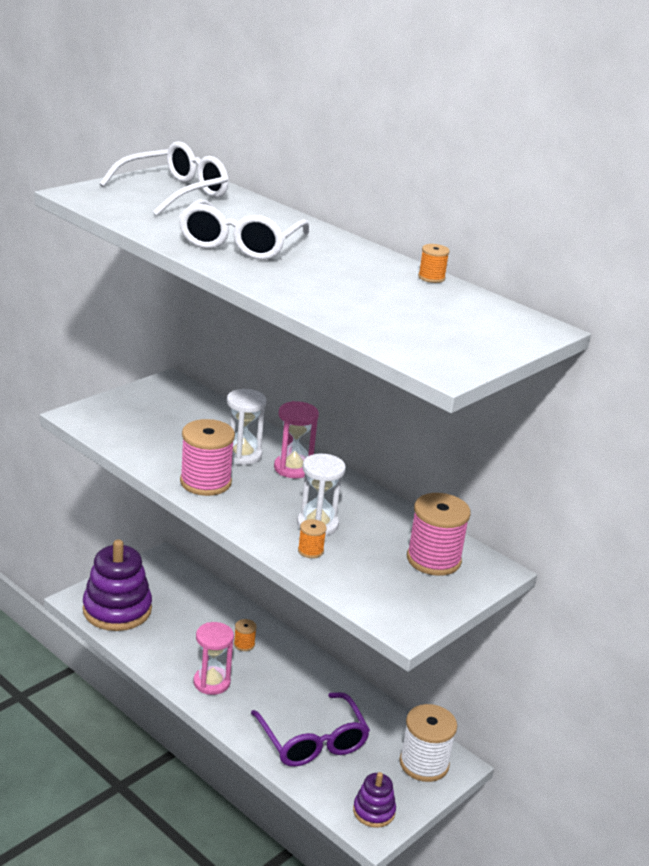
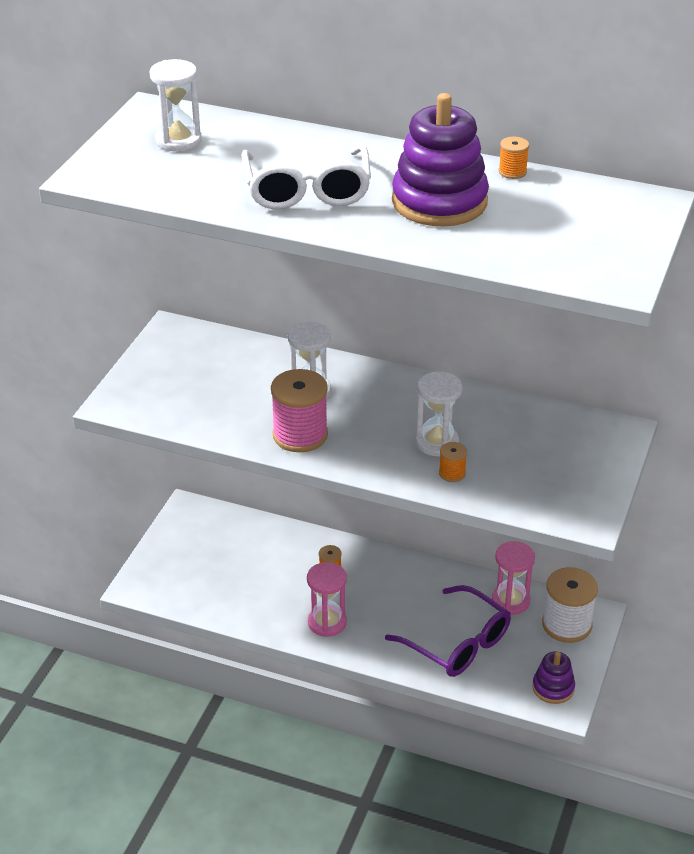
camera: 20 degrees left, 10 degrees up
purple stacking toy [83,539,152,631] -> purple stacking toy moved to [392,93,489,227]
white glasses [99,141,228,216] -> white hourglass [150,59,201,152]
pink hourglass [274,401,319,478] -> pink hourglass moved to [492,541,535,615]
pink spool [407,493,471,576] -> none

